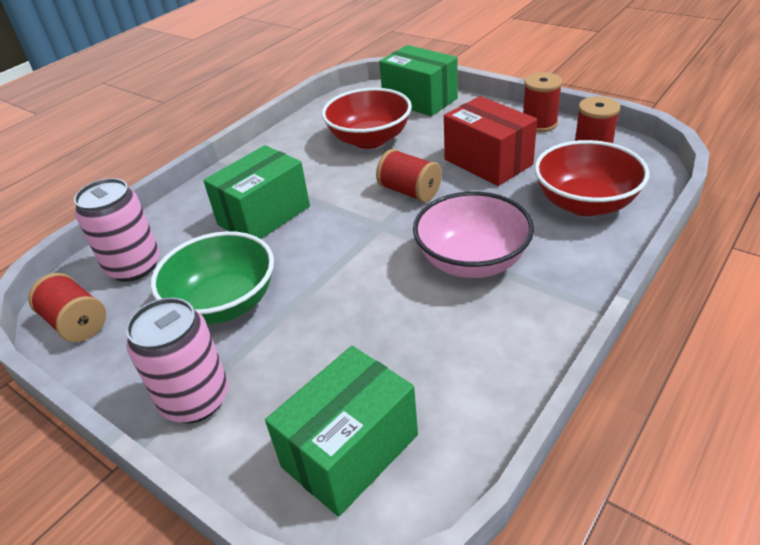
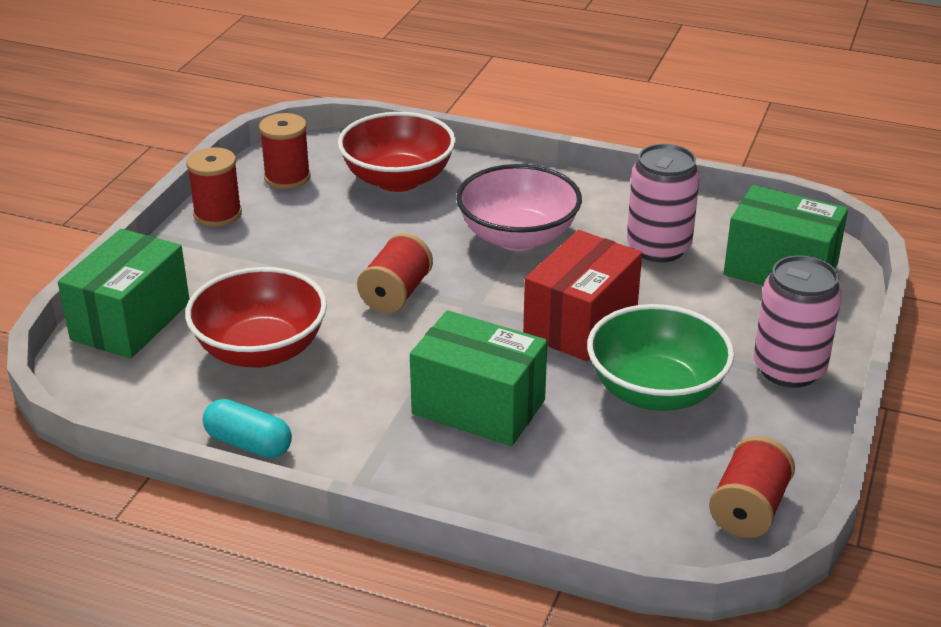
camera: 110 degrees left, 5 degrees down
pink can [74,178,160,282] -> pink can moved to [627,144,700,262]
red box [444,96,537,186] -> red box moved to [523,230,642,361]
none -> turquoise capsule [203,399,292,458]

